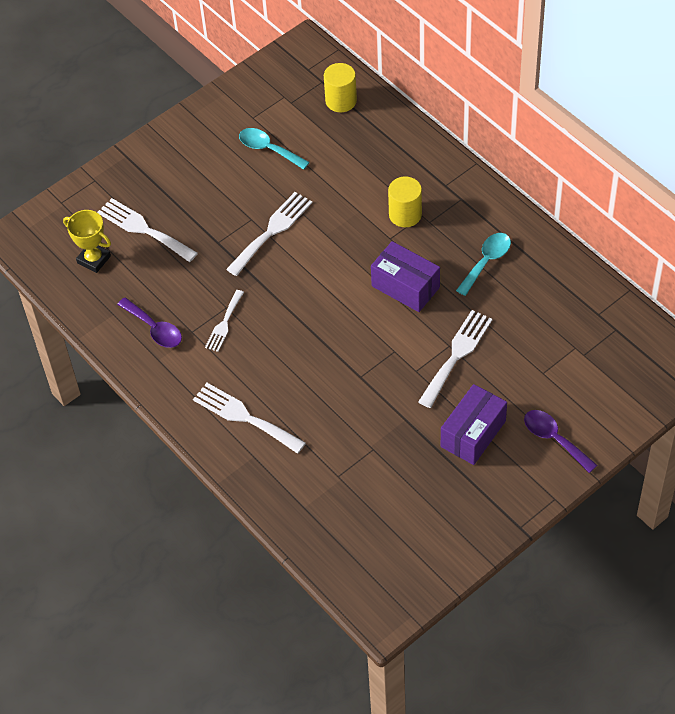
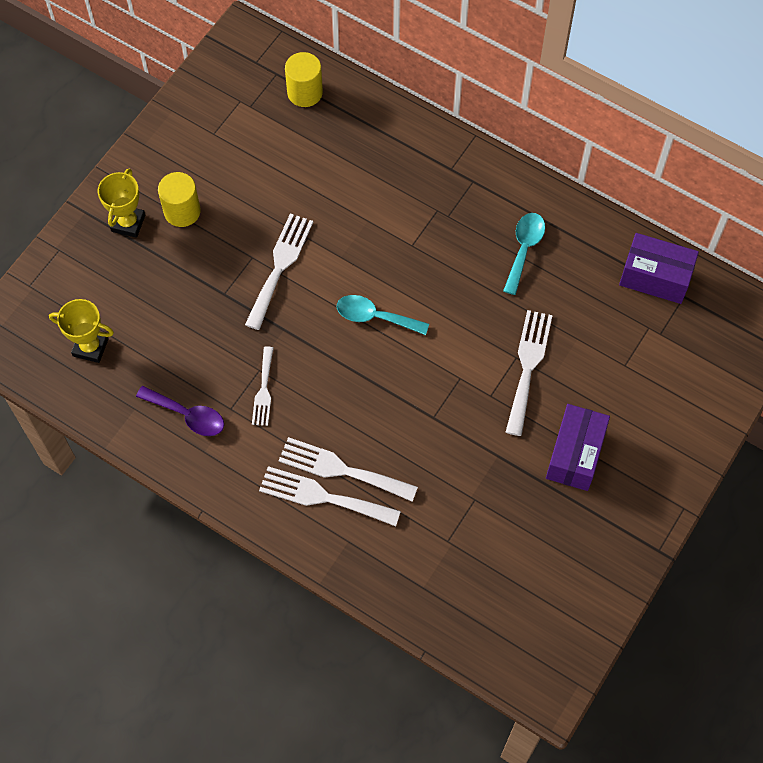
camera: 20 degrees left, 10 degrees up
white fork [97,198,198,262] -> white fork moved to [278,437,418,502]
turquoise spoon [239,128,310,170] -> turquoise spoon moved to [337,295,429,335]
purple box [371,241,440,312] -> purple box moved to [619,233,699,304]
yellow cylinder [388,177,422,227] -> yellow cylinder moved to [158,172,201,227]
purple spoon [524,410,598,473] -> none
none -> yellow trophy [98,168,145,238]

